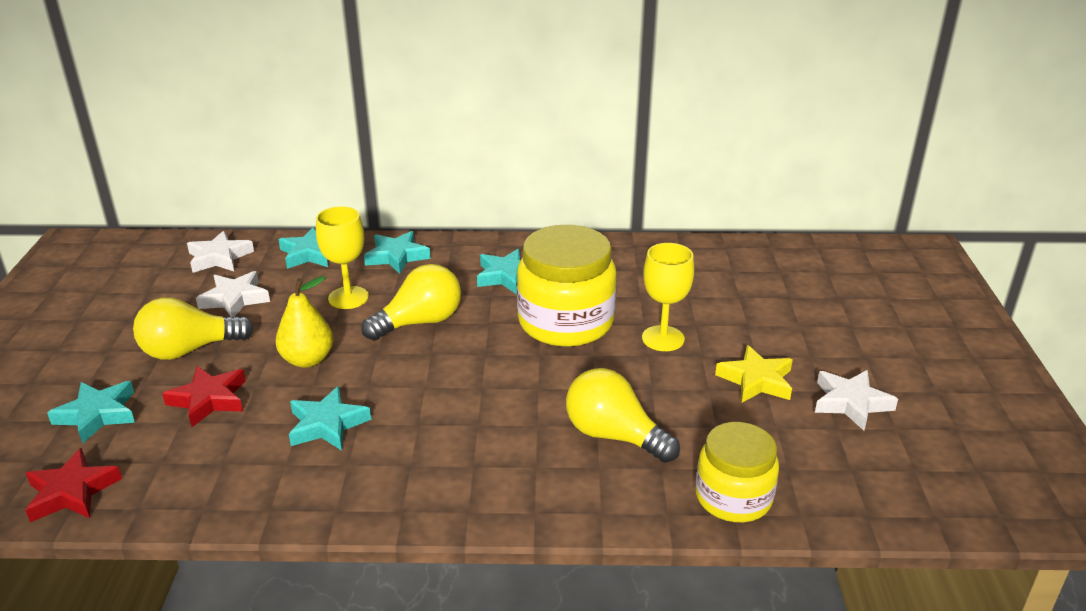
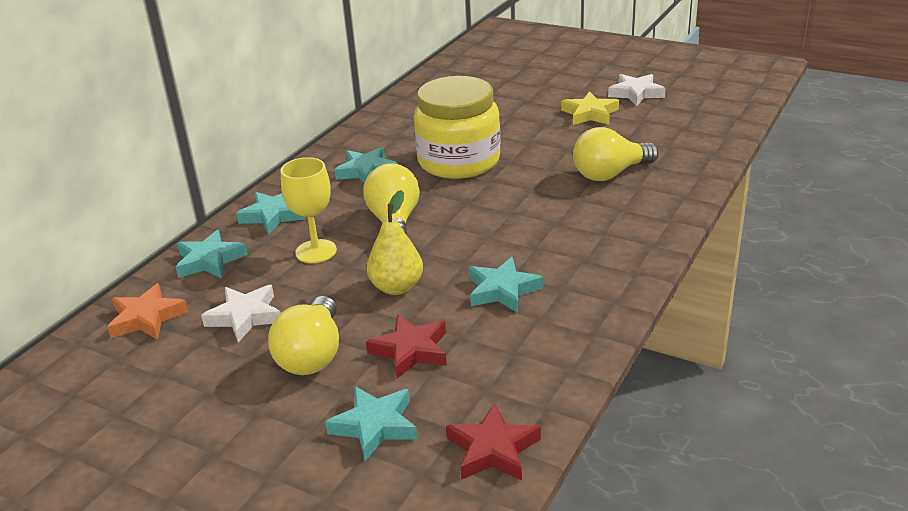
camera: 60 degrees left, 0 degrees up
white star [187,231,254,273] -> orange star [107,283,188,340]
yellow goblet [642,243,694,351] -> none
yellow jar [695,422,779,522] -> none

